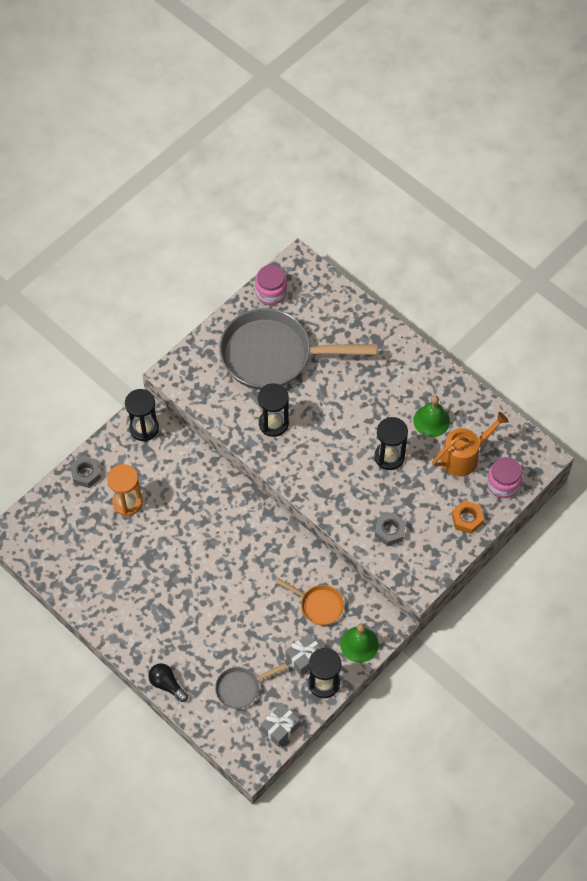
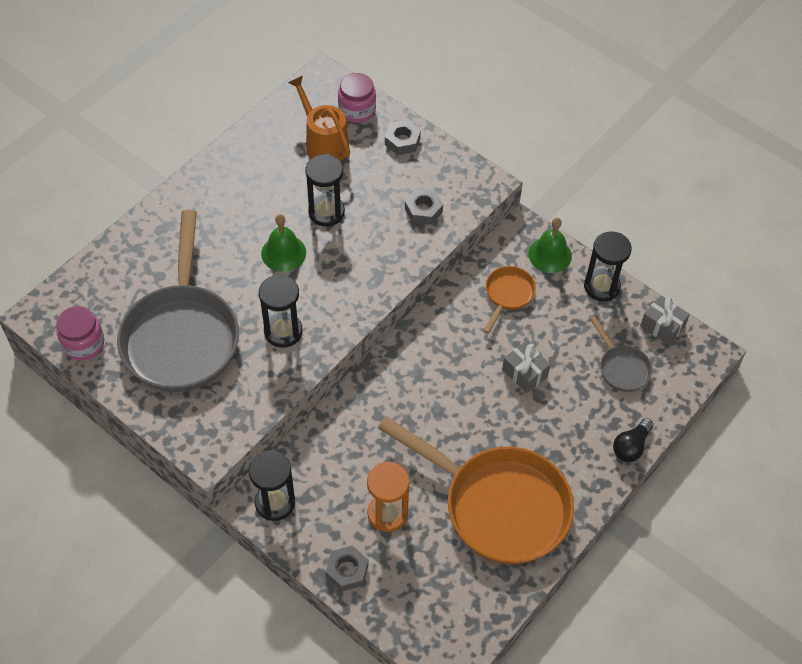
camera: 95 degrees left, 5 degrees down
grey gift [285,634,321,676] -> grey gift moved to [502,341,551,393]
green bell [413,395,450,437] -> green bell moved to [261,214,306,272]
orange nut [451,500,484,534] -> grey nut [385,120,421,155]
none -> orange pan [378,416,574,564]

